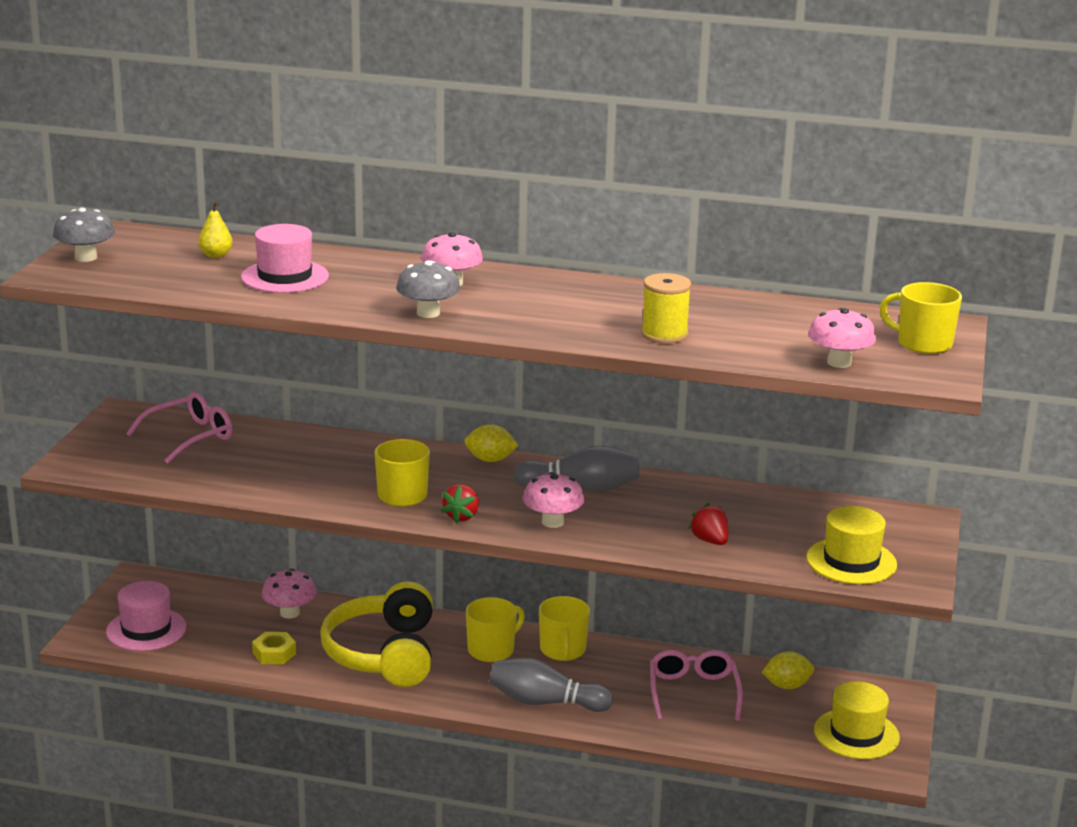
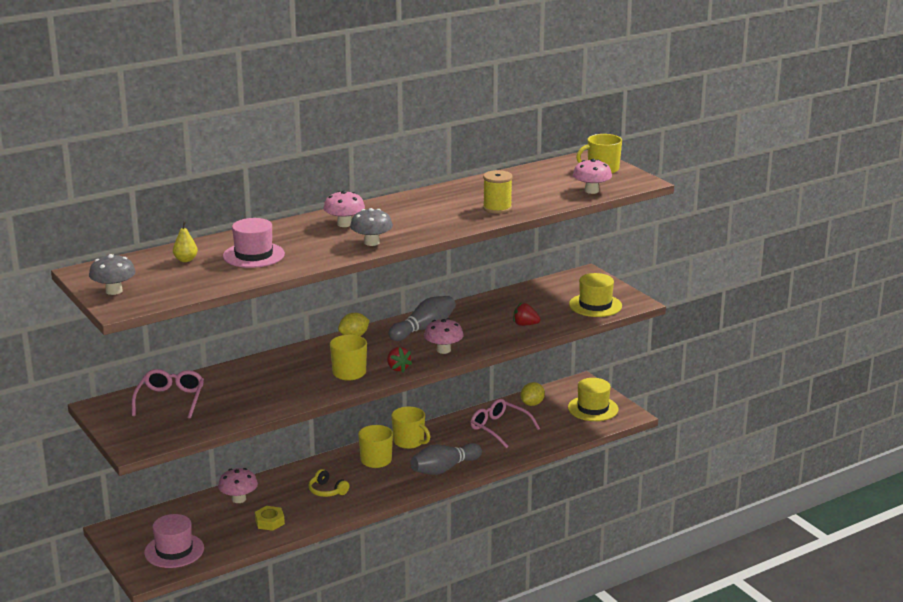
camera: 45 degrees left, 0 degrees up
yellow headphones [320,581,433,687] -> yellow headphones [309,469,349,497], size x0.43

